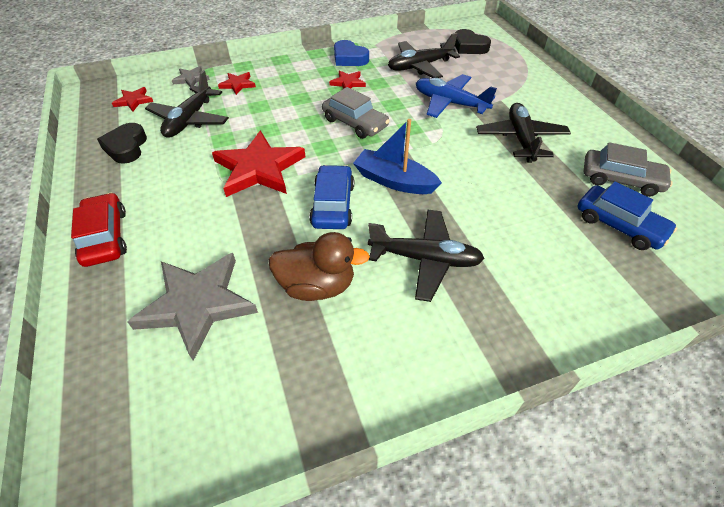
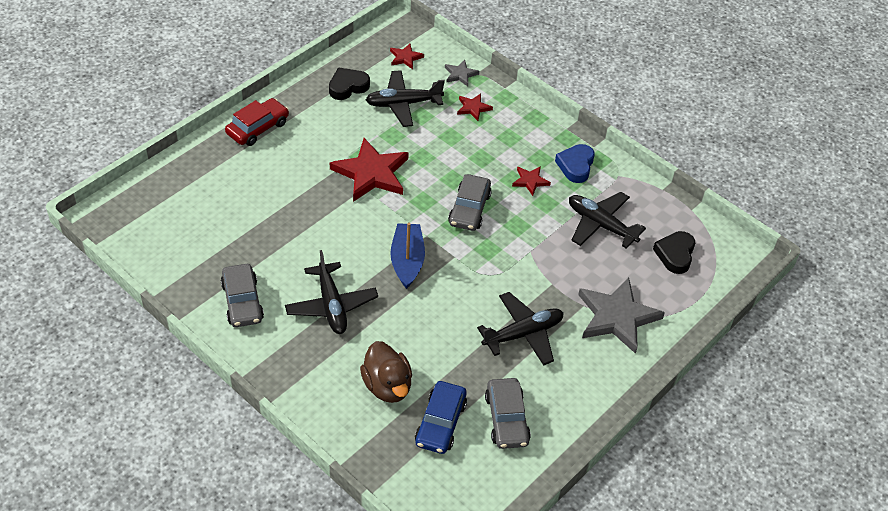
camera: 60 degrees right, 0 degrees up
grey star [127,253,258,361] -> grey star moved to [578,277,665,354]
brown duck [268,232,370,301] -> brown duck moved to [360,341,412,403]
blue car [309,165,354,229] -> none
blue plane [416,74,497,118] -> none
none -> grey car [221,264,264,327]

